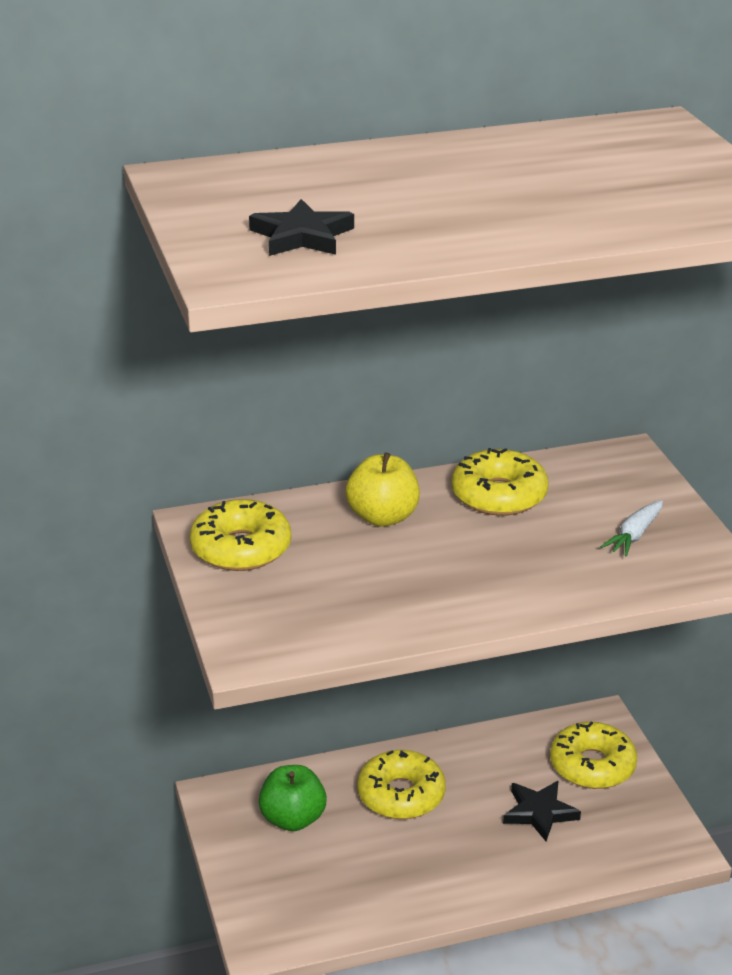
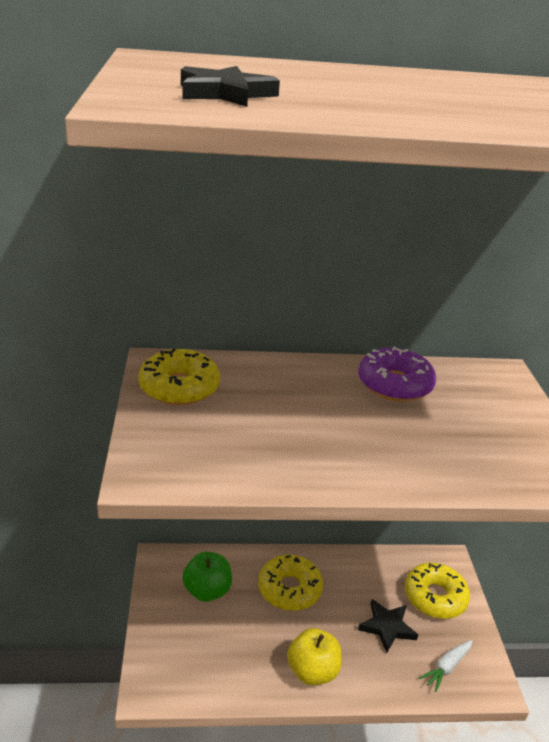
camera: 10 degrees right, 0 degrees up
yellow apple [345,453,420,527] -> yellow apple moved to [287,628,342,685]
yellow donut [451,448,549,516] -> purple donut [358,346,436,401]
white carrot [600,500,663,556] -> white carrot moved to [419,640,473,692]

